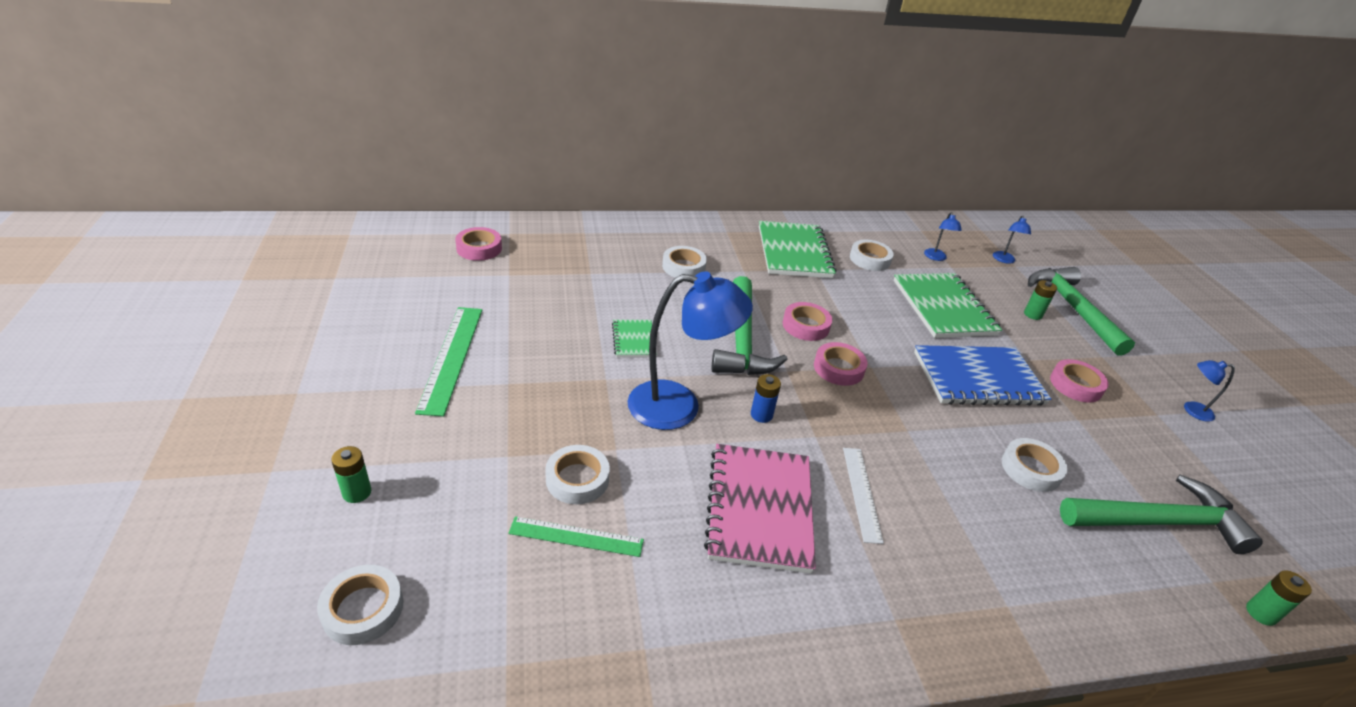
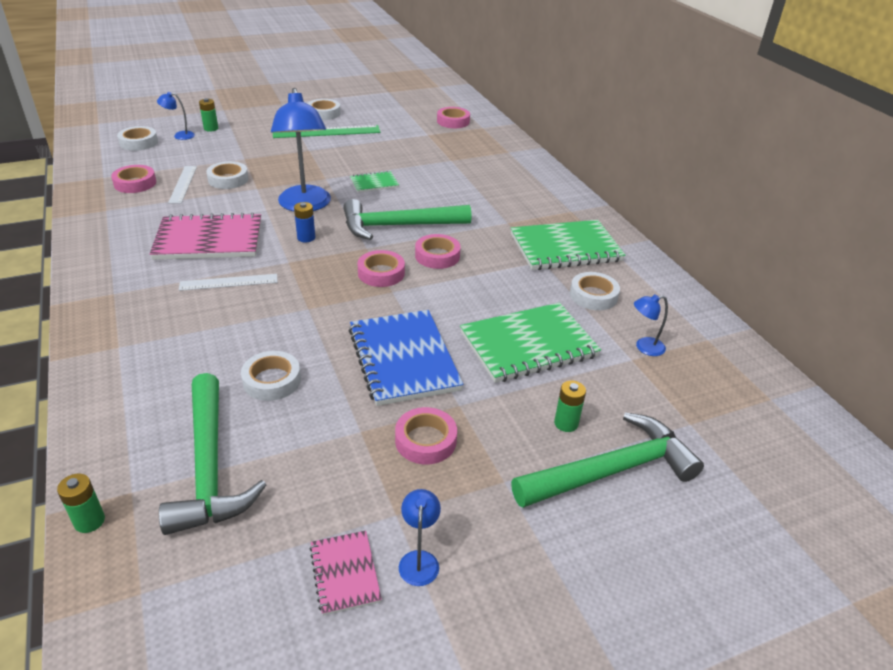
camera: 80 degrees right, 0 degrees up
green ruler [508,516,644,557] -> white ruler [168,166,197,203]
white tape [662,246,707,278] -> white tape moved to [308,99,341,120]
blue lamp [993,216,1031,264] -> blue lamp moved to [157,92,195,140]
none -> pink tape [111,165,156,193]
none -> pink notebook [309,531,382,616]

